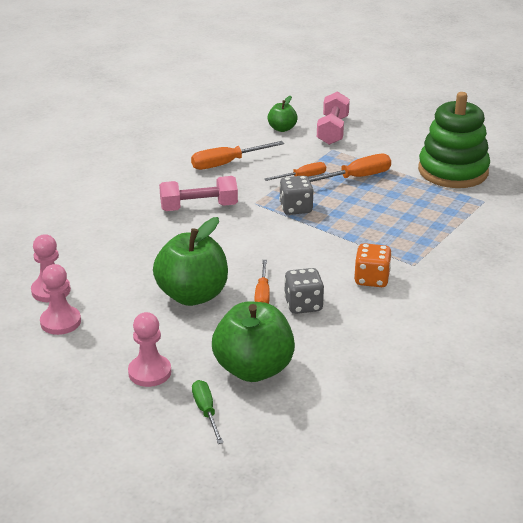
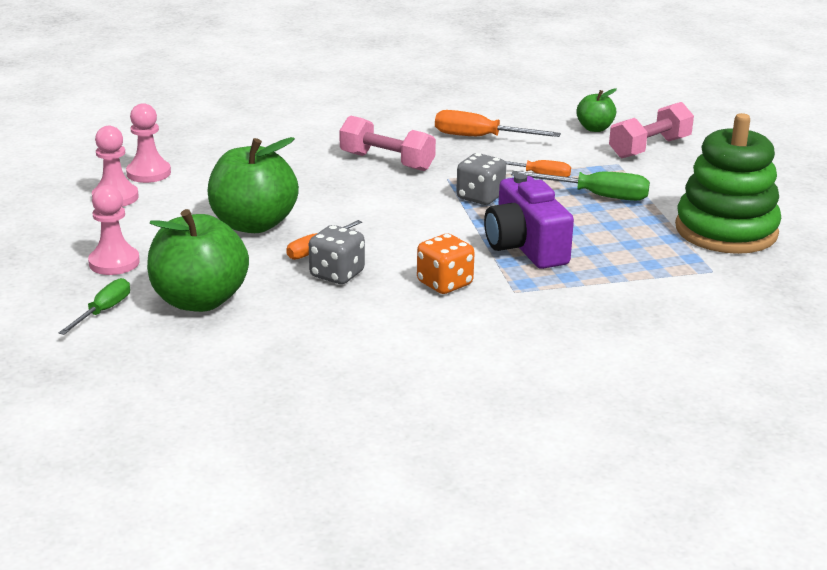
camera: 40 degrees right, 5 degrees down
orange screwdriver [309,154,391,182] -> green screwdriver [511,171,650,201]
none -> purple camera [484,174,574,269]

